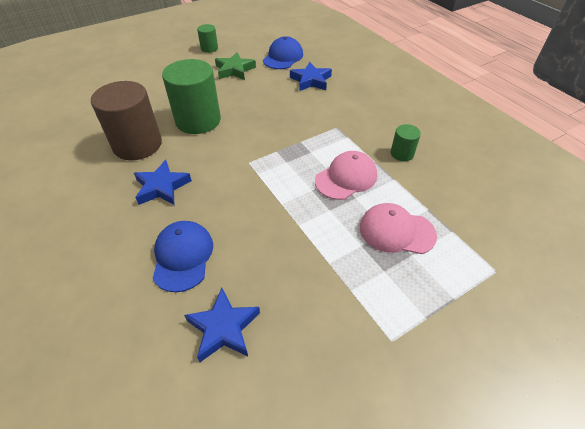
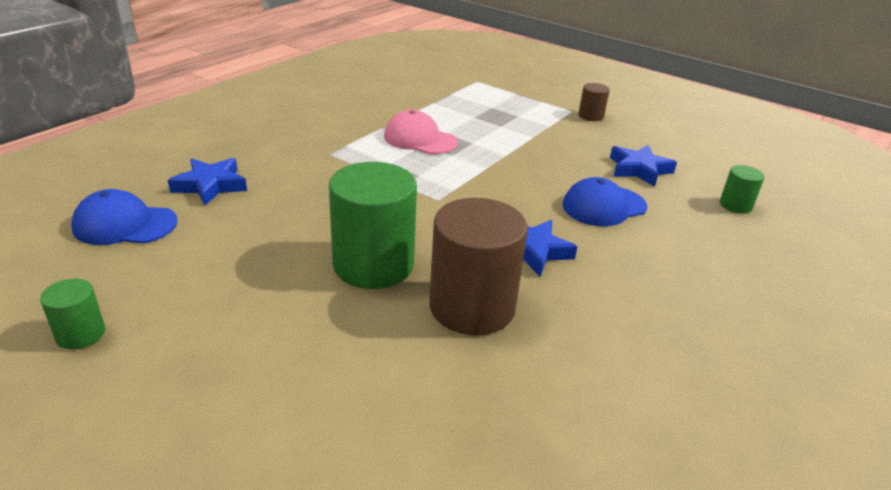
camera: 115 degrees left, 15 degrees down
green star [215,52,256,80] -> none
pink cap [360,203,437,254] -> none
green cylinder [391,124,421,161] -> green cylinder moved to [720,165,764,214]
none -> brown cylinder [578,83,610,121]

